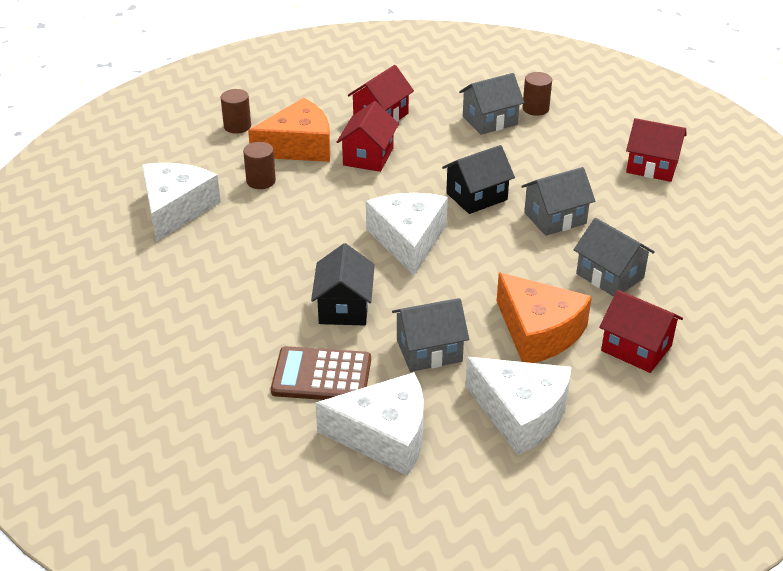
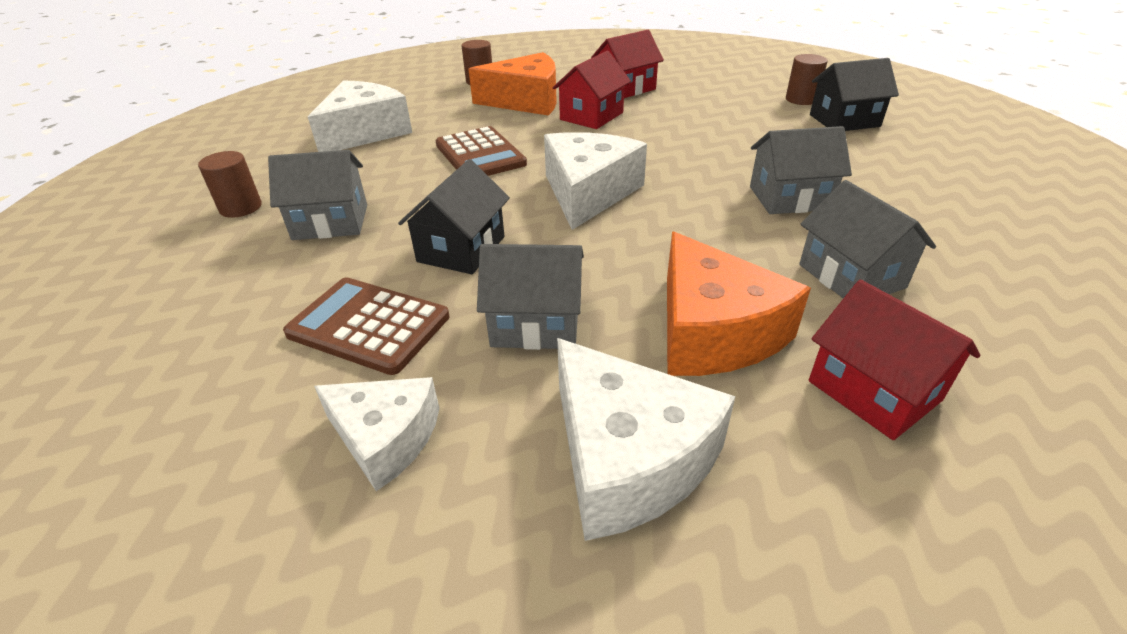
camera: 20 degrees right, 0 degrees up
brown cylinder [243,142,276,189] -> brown cylinder moved to [198,151,262,218]
white cheese [315,372,424,476] -> white cheese [314,377,439,491], size x0.65
black house [442,145,515,214] -> black house moved to [810,58,899,131]
grey house [459,73,524,135] -> grey house moved to [268,150,367,240]
red house [626,118,687,182] -> none
none -> brown calculator [436,126,527,176]

